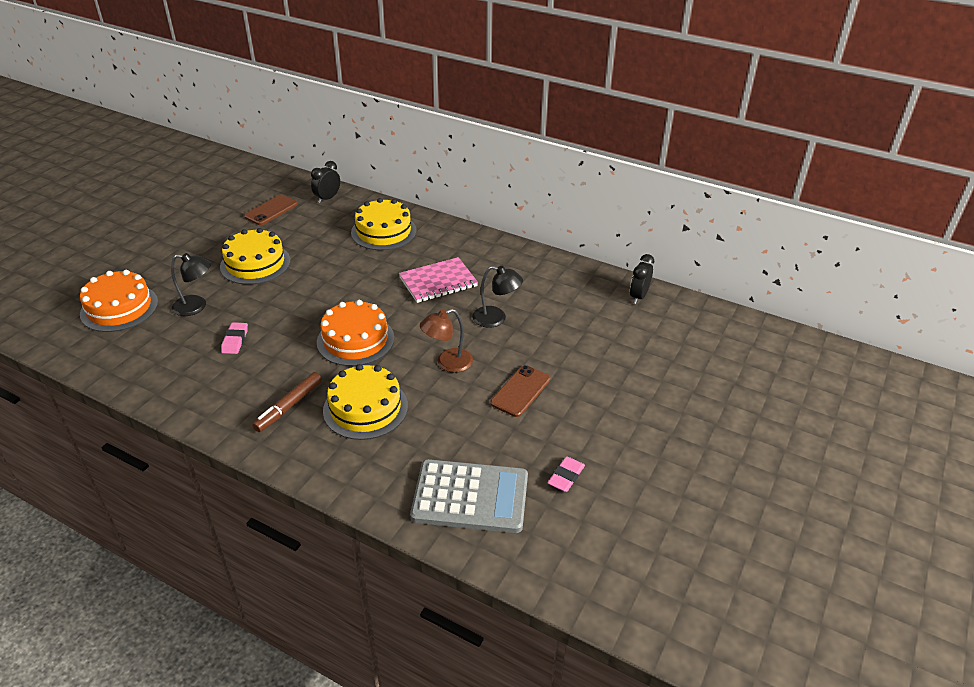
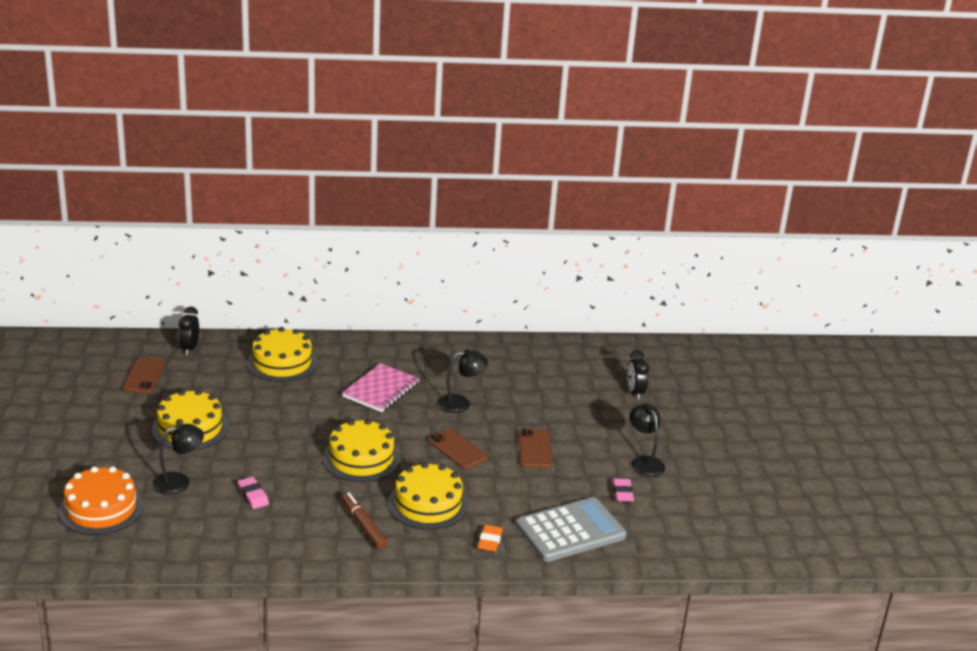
camera: 35 degrees left, 10 degrees down
brown marker [252,372,322,432] -> brown marker turned 150 degrees clockwise [342,492,388,550]
orange cake [317,300,394,366] -> yellow cake [323,419,400,482]
brown lamp [420,309,473,373] -> brown phone [428,428,488,469]
black clock [630,254,654,304] -> black clock moved to [628,350,649,399]
none -> orange eraser [478,525,503,552]
none -> black lamp [629,404,665,477]

